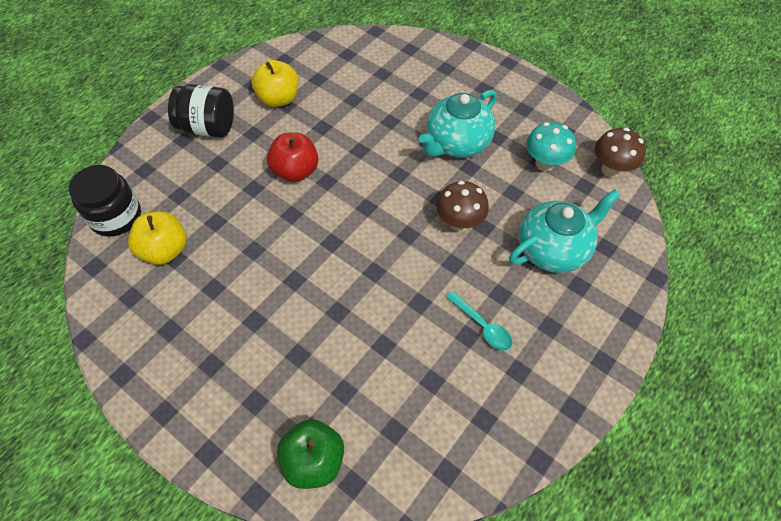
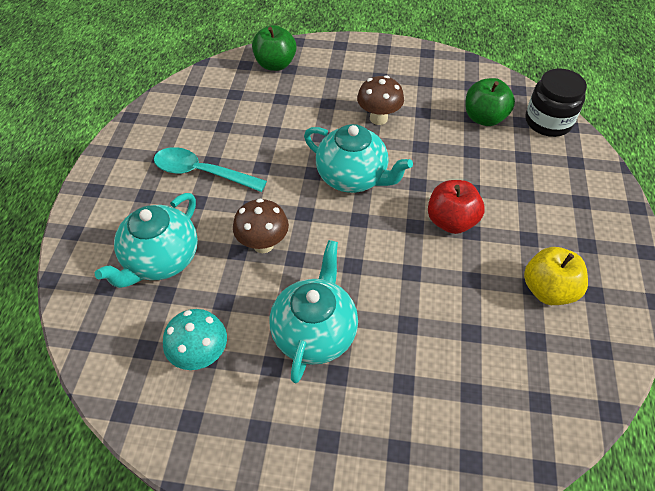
camera: 150 degrees right, 5 degrees down
yellow apple [128,211,187,265] -> green apple [466,78,515,126]
black jar [168,84,234,138] -> none
turquoise spoon [446,291,512,351] -> turquoise spoon [154,147,267,192], size x1.60
brown mushroom [595,128,646,178] -> brown mushroom moved to [357,75,404,125]
none -> turquoise teapot [304,124,413,193]

